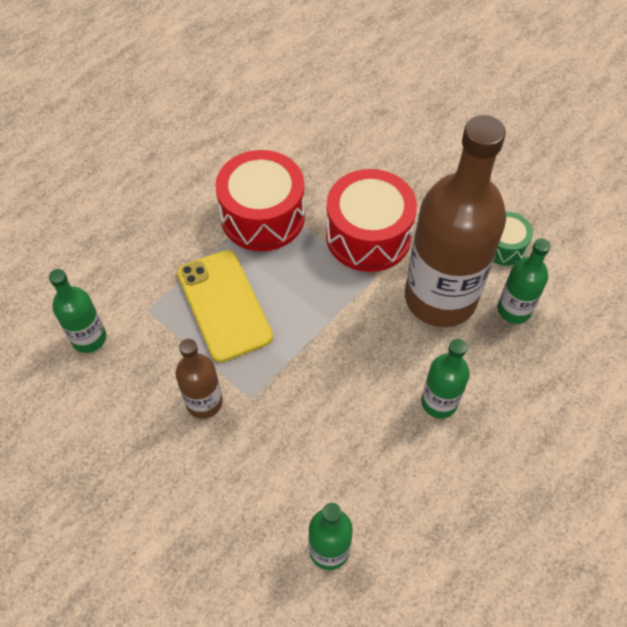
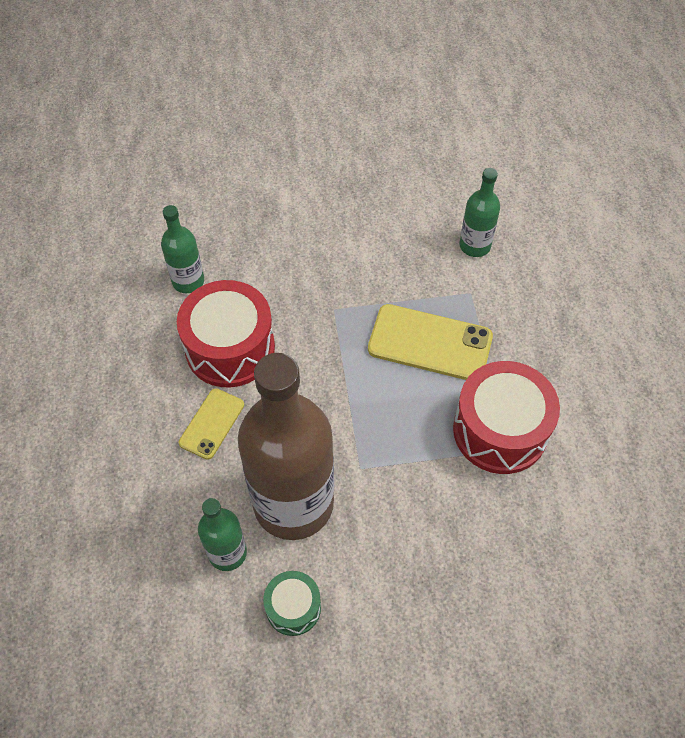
camera: 130 degrees right, 0 degrees up
brown bottle [176,339,223,418] -> none
red drum [326,169,417,272] -> red drum moved to [177,280,275,387]
green bottle [421,339,470,418] -> yellow phone [179,388,244,460]

